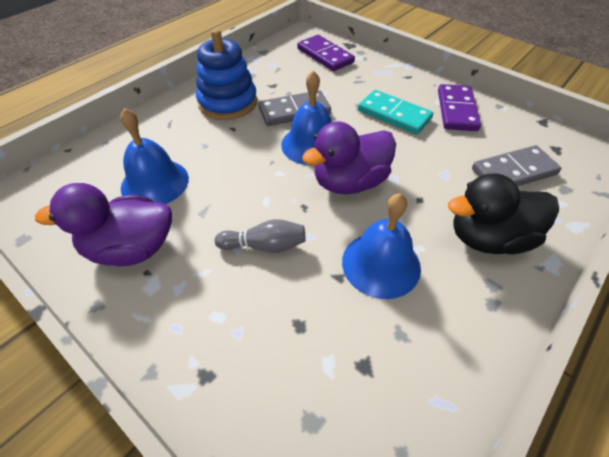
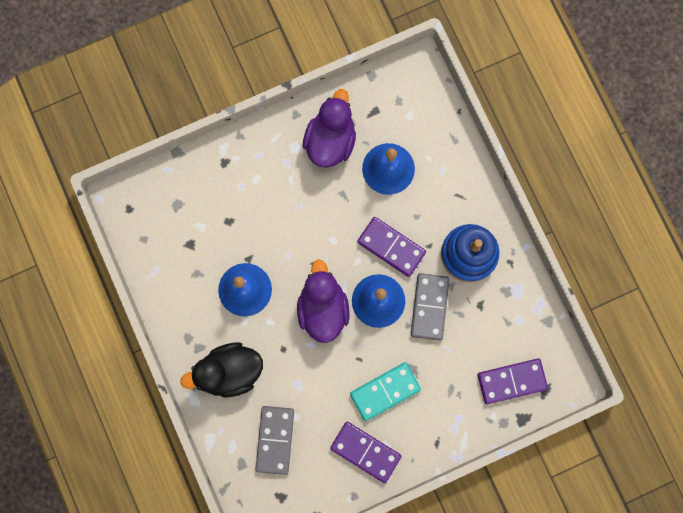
camera: 115 degrees right, 30 degrees up
grey bowling pin [215,219,305,253] -> none
black duck [448,173,559,254] -> black duck turned 120 degrees counterclockwise [180,342,263,397]
none -> purple domino [357,217,426,277]

